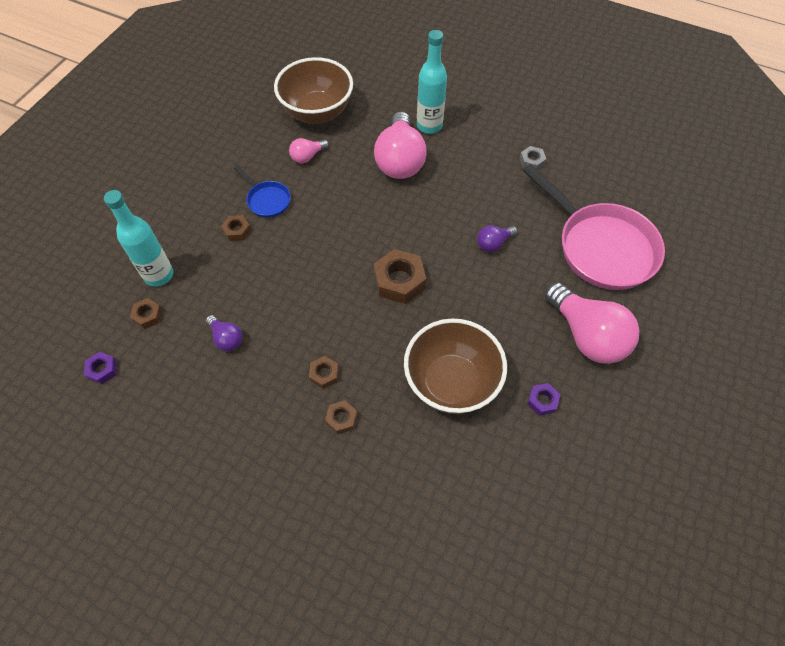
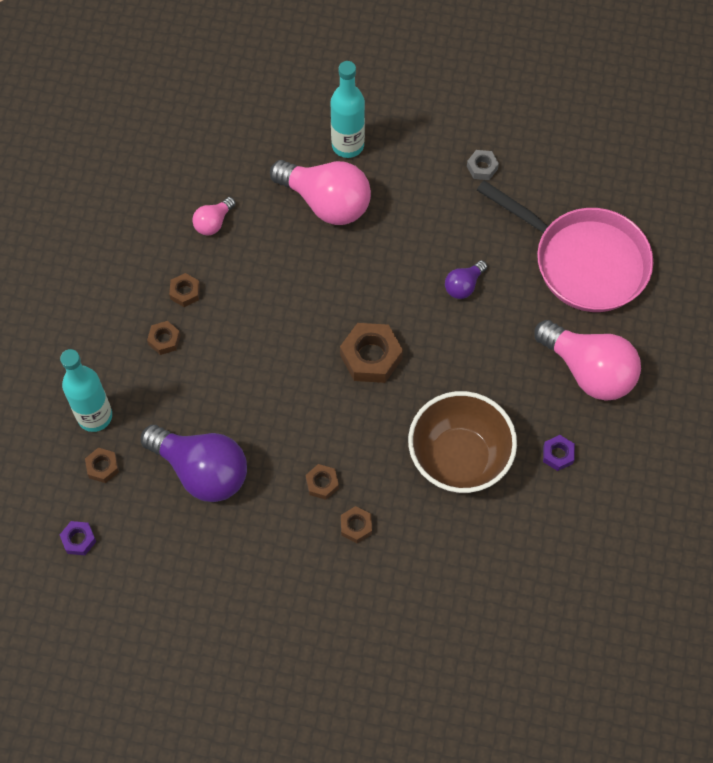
camera: 15 degrees left, 5 degrees up
purple light bulb [206,315,243,351] -> purple light bulb [141,425,247,502], size x2.10
blue pan [234,165,291,218] -> brown nut [169,273,200,307]
brown bowl [274,57,353,124] -> none
pink light bulb [374,112,427,179] -> pink light bulb turned 45 degrees counterclockwise [270,160,371,225]

